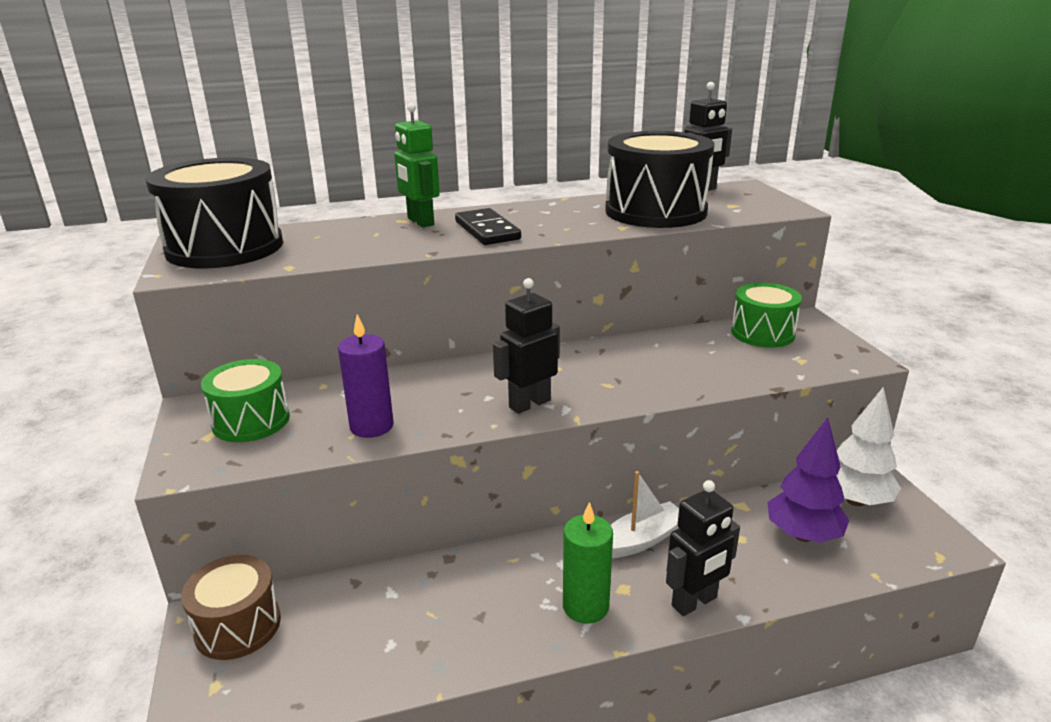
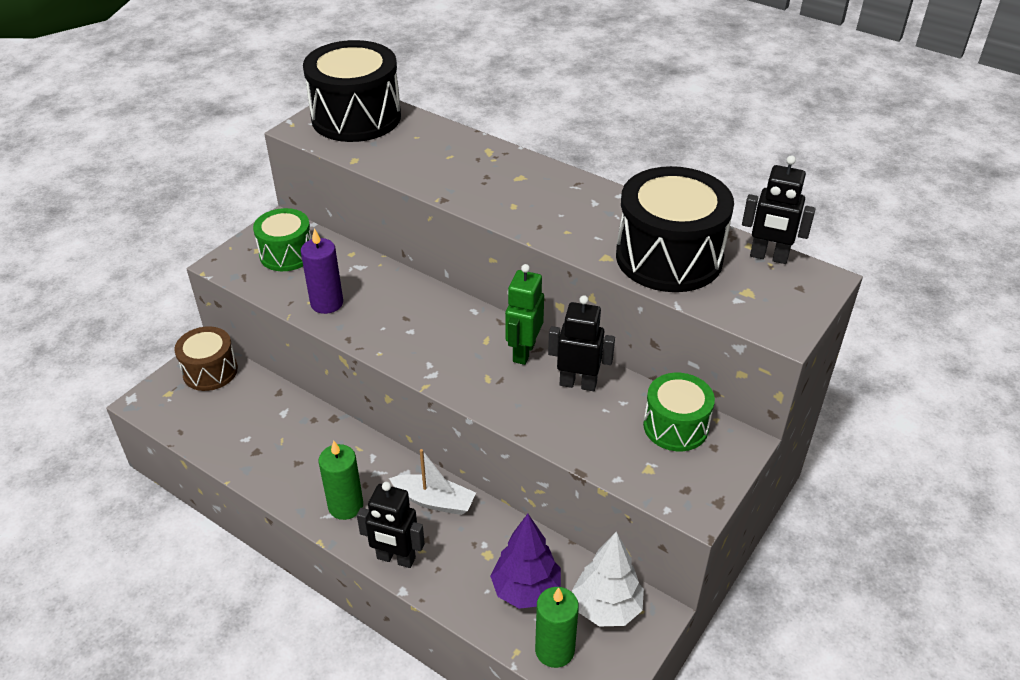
camera: 50 degrees right, 15 degrees up
green robot [394,103,440,227] -> green robot moved to [505,264,544,365]
black domino [455,208,521,245] -> none
black robot [493,278,560,414] -> black robot moved to [548,295,615,391]
none -> green candle [535,587,579,668]

